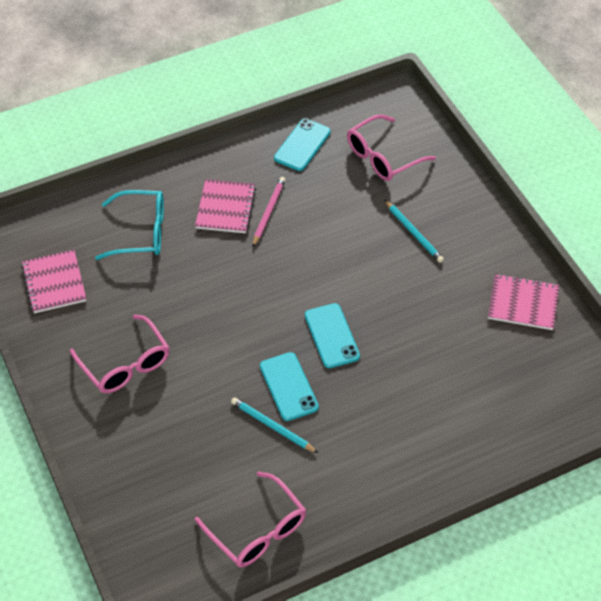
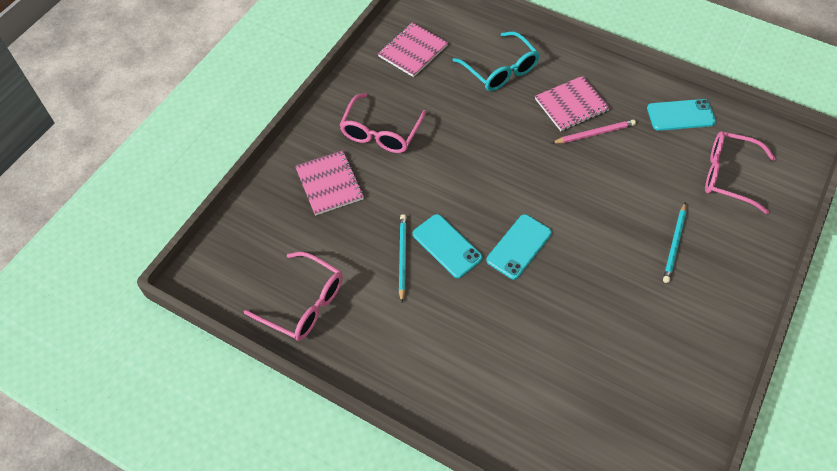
camera: 55 degrees right, 5 degrees up
pink glasses [195,471,306,567] -> pink glasses turned 75 degrees counterclockwise [243,252,343,341]
turquoise phone [260,352,319,421] -> turquoise phone turned 75 degrees counterclockwise [413,214,483,278]
pink notebook [488,274,559,330] -> pink notebook moved to [295,150,364,216]

